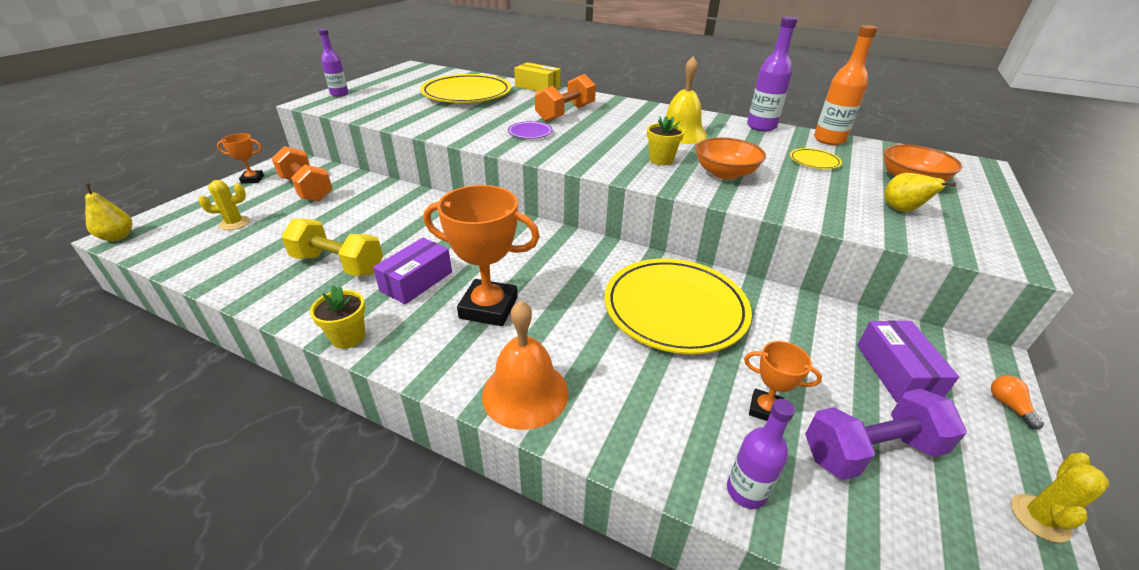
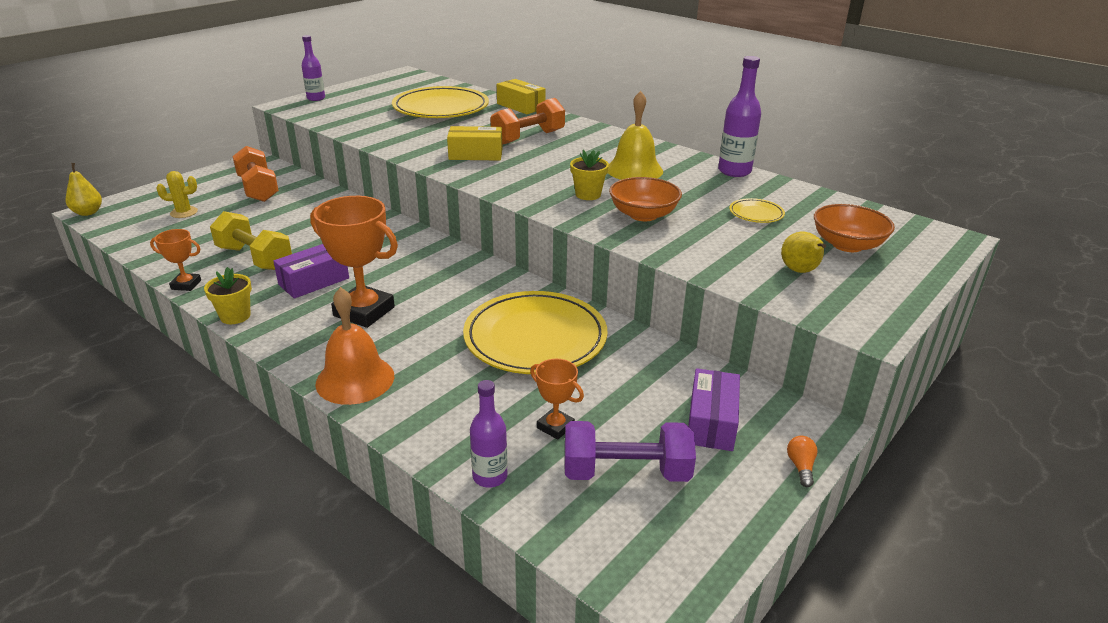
camera: 15 degrees right, 5 degrees down
orange trophy [217,133,264,184] -> orange trophy moved to [150,229,201,291]
purple plate [508,121,553,139] -> yellow box [447,126,502,161]
orange bottle [814,25,878,145] -> none
yellow cactus [1011,453,1109,543] -> none

